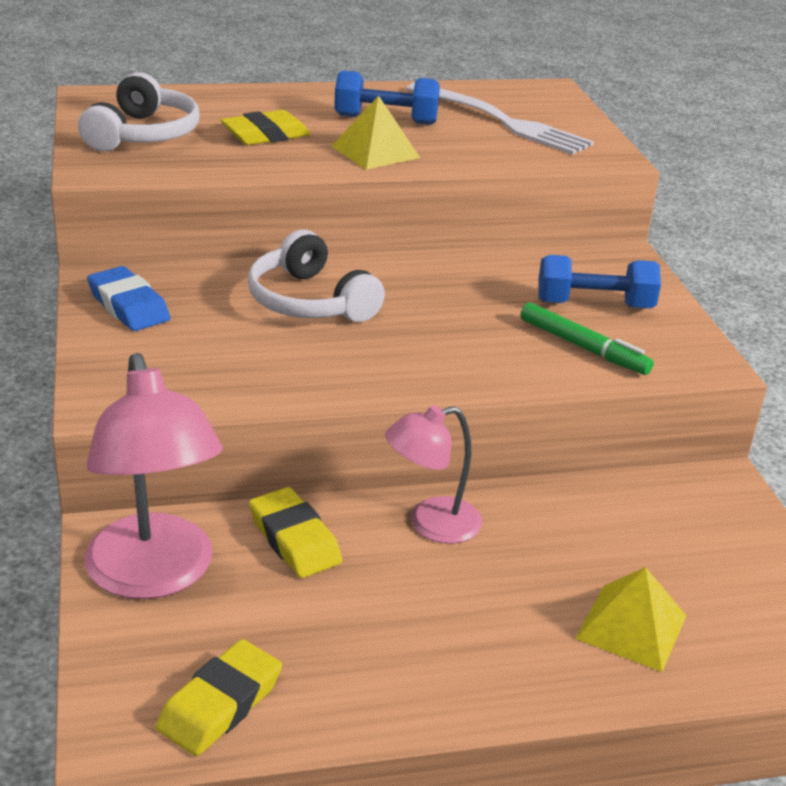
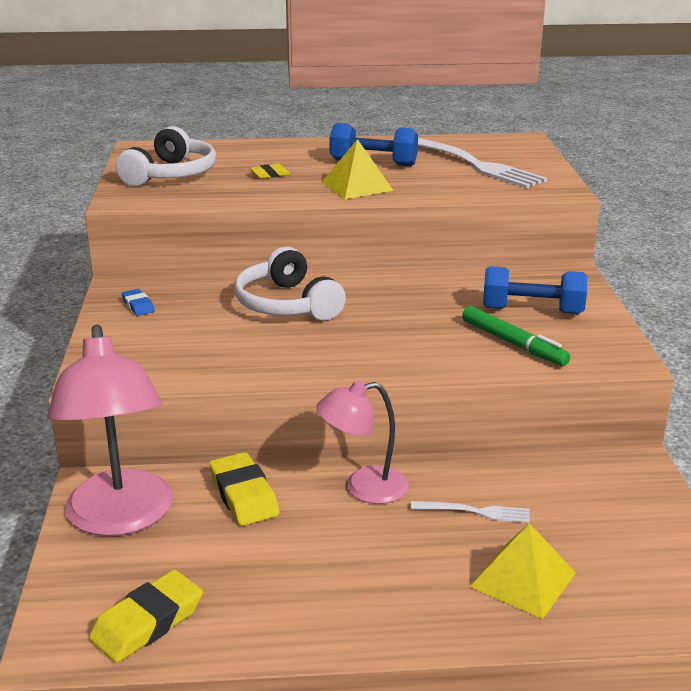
camera: 10 degrees right, 5 degrees down
blue eraser [87,266,170,331] -> blue eraser [122,289,155,316], size x0.54
yellow eraser [221,110,311,145] -> yellow eraser [250,164,290,179], size x0.54
none -> white fork [411,501,530,523]

